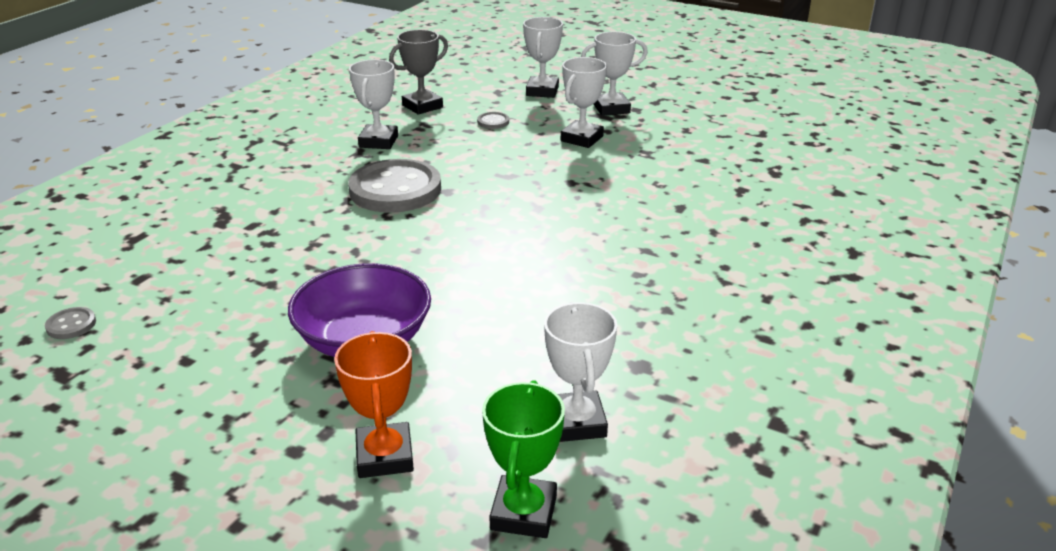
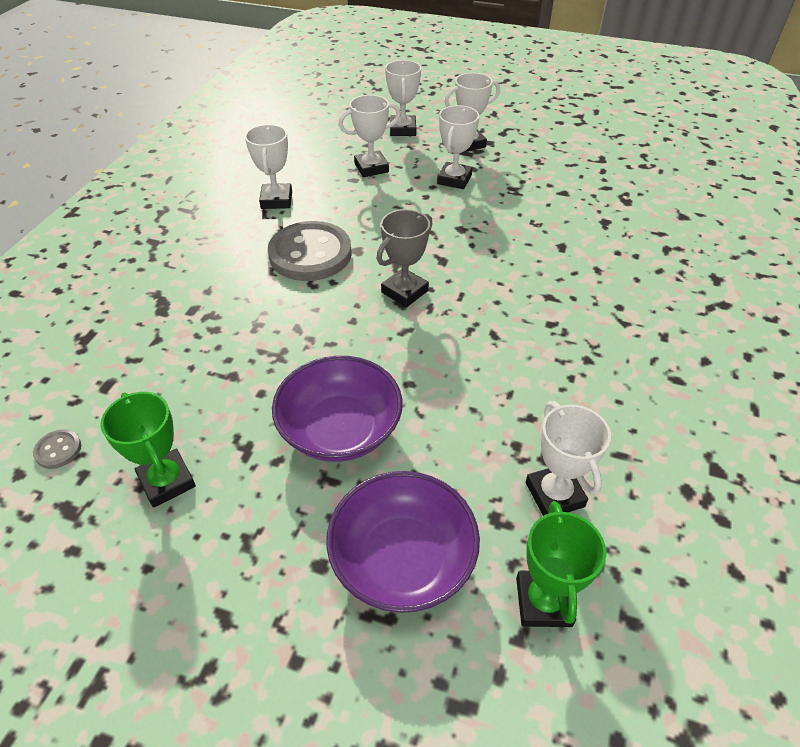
camera: 10 degrees left, 15 degrees up
orange trophy [334,331,414,478] -> purple bowl [326,471,480,613]
grey trophy [389,30,448,115] -> grey trophy moved to [376,209,432,307]
grey button [477,112,509,129] -> white trophy [339,95,401,177]
none -> green trophy [100,392,196,508]

